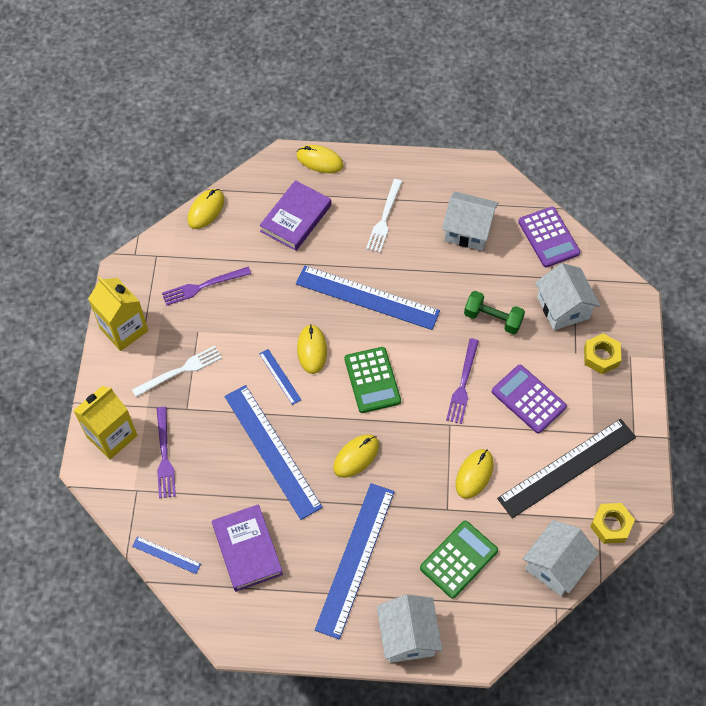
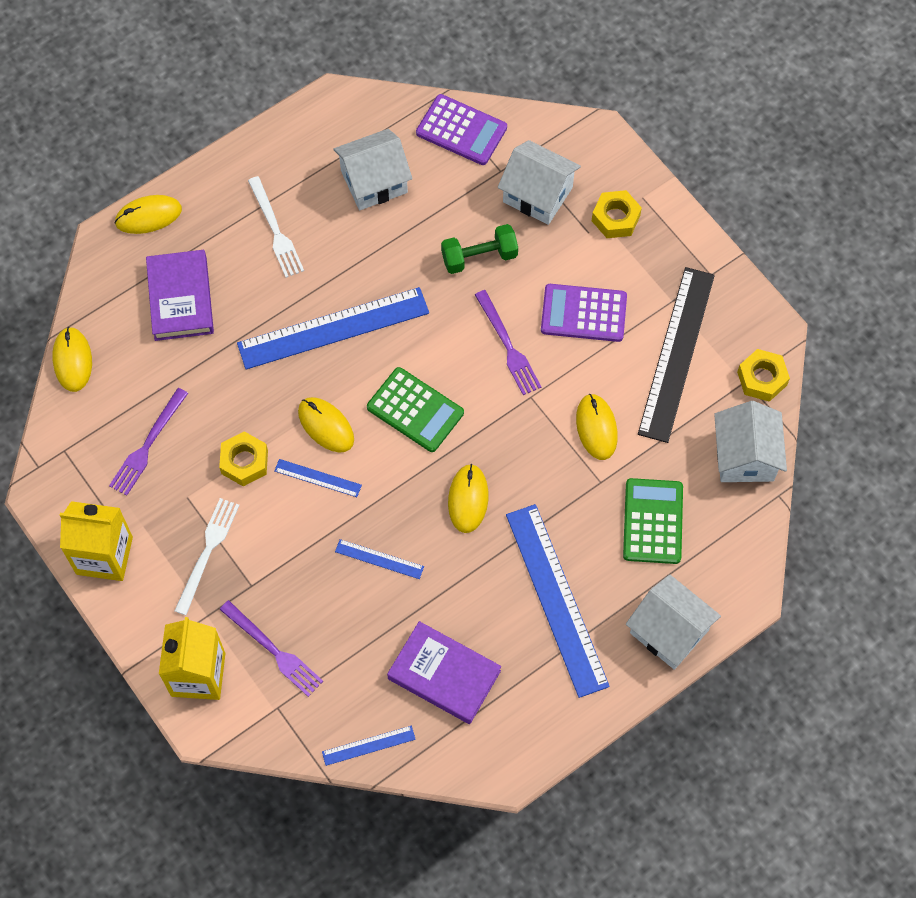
camera: 40 degrees left, 5 degrees up
blue ruler [224,385,323,520] -> blue ruler [335,539,424,579], size x0.44
none -> yellow nut [219,431,268,486]

